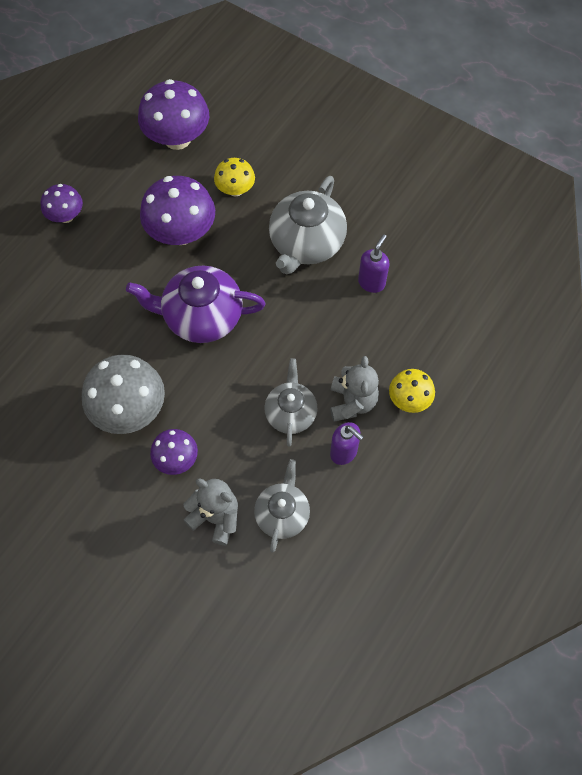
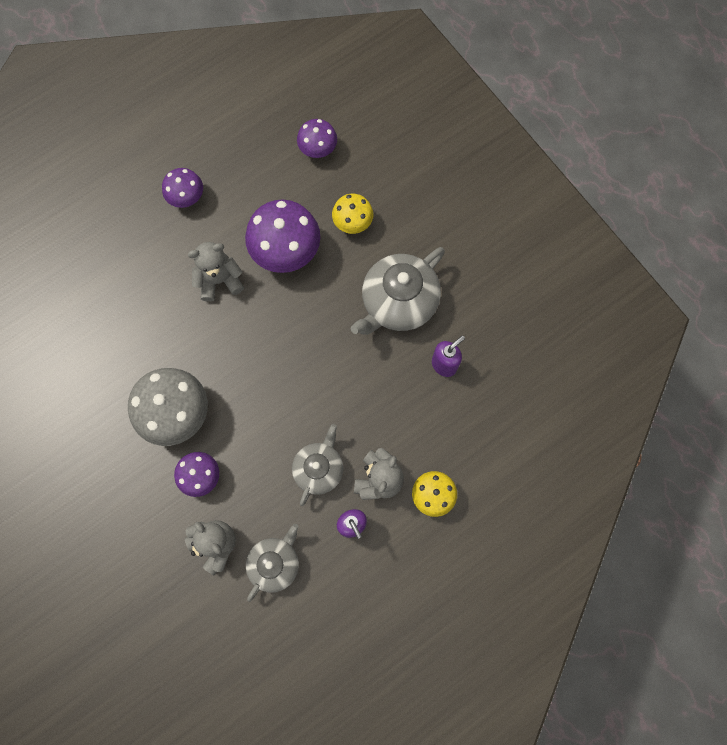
camera: 20 degrees right, 10 degrees up
purple teapot [126,265,265,343] -> none
purple mushroom [138,79,209,150] -> purple mushroom [297,119,337,158], size x0.57
none -> grey teddy bear [188,242,244,301]

